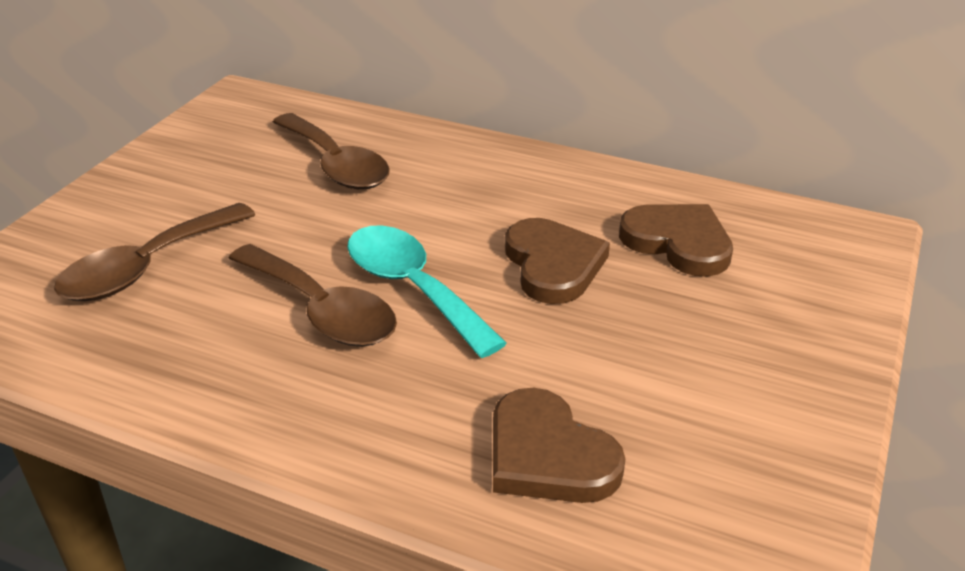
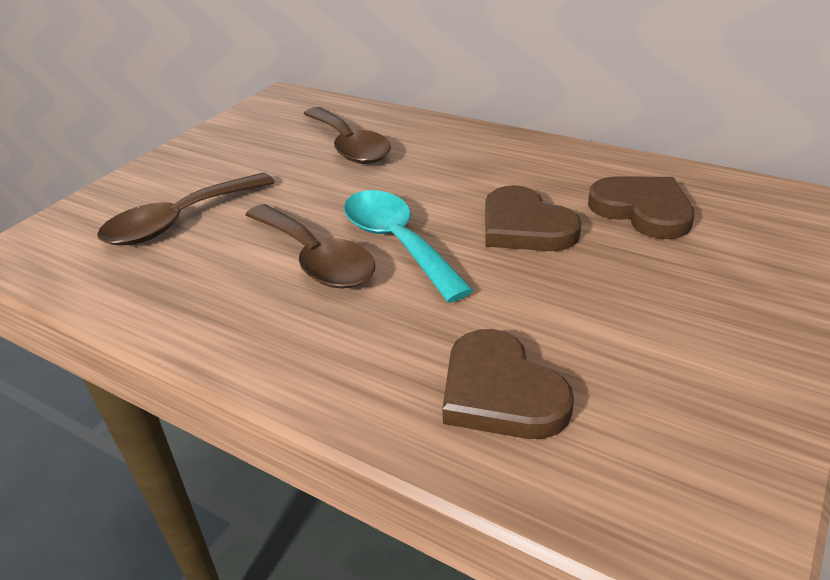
camera: 10 degrees right, 0 degrees up
brown heart [505,218,610,304] -> brown heart turned 150 degrees clockwise [485,185,582,251]

